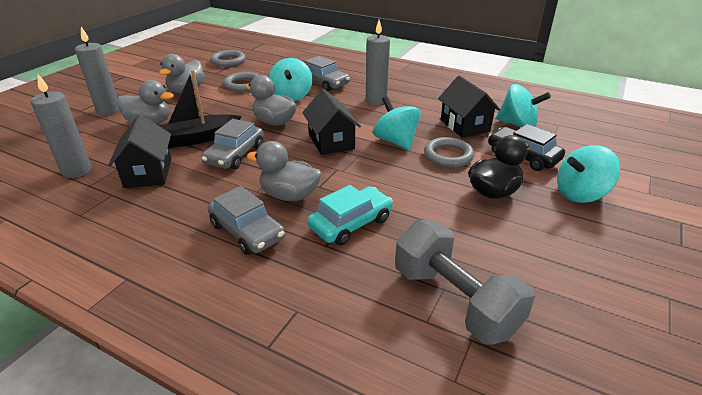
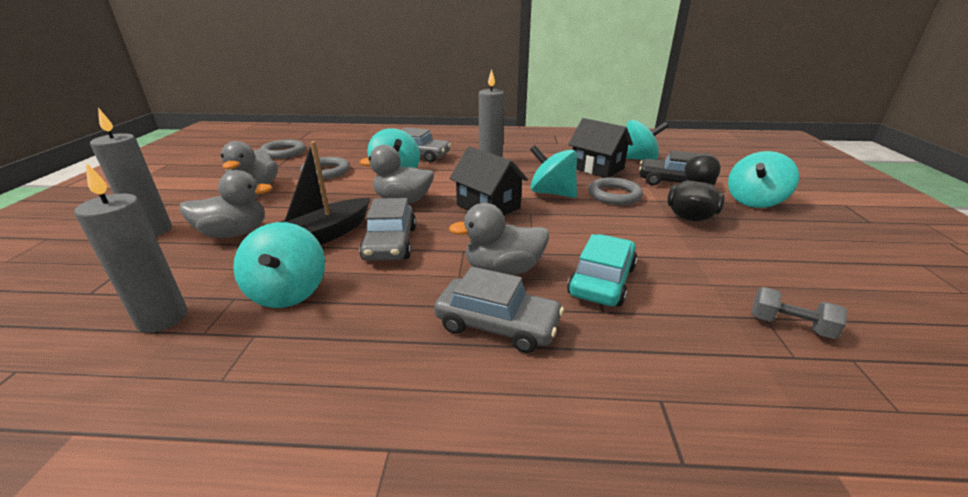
camera: 25 degrees left, 5 degrees down
black house [108,114,171,188] -> turquoise spinning top [233,222,325,308]
grey dumbbell [395,220,535,345] -> grey dumbbell [752,287,847,339], size x0.47

